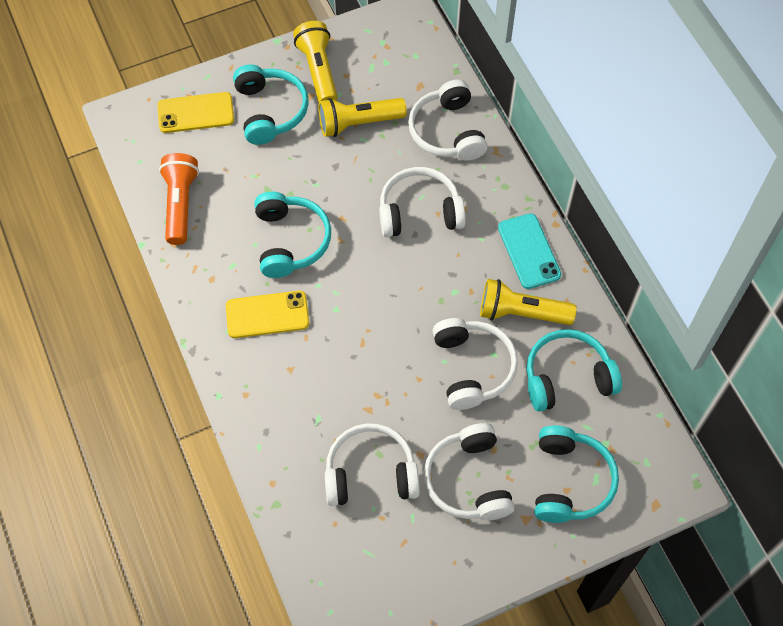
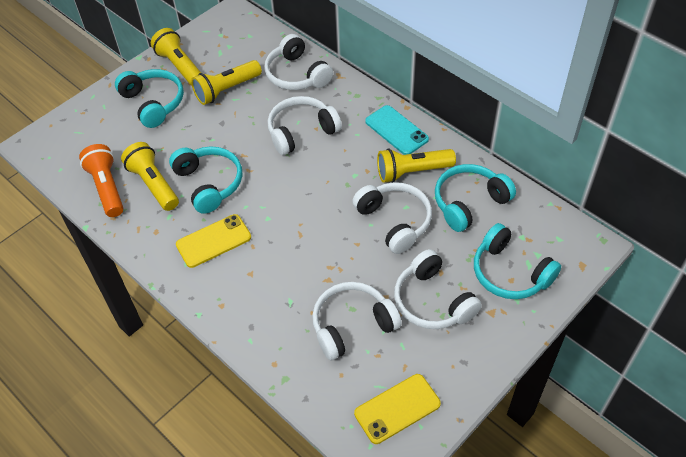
camera: 20 degrees left, 10 degrees down
yellow phone [157,92,234,133] -> yellow phone moved to [354,374,441,444]
turquoise headphones [535,425,619,523] -> turquoise headphones turned 150 degrees clockwise [474,223,561,299]
none -> yellow flashlight [121,142,179,211]

